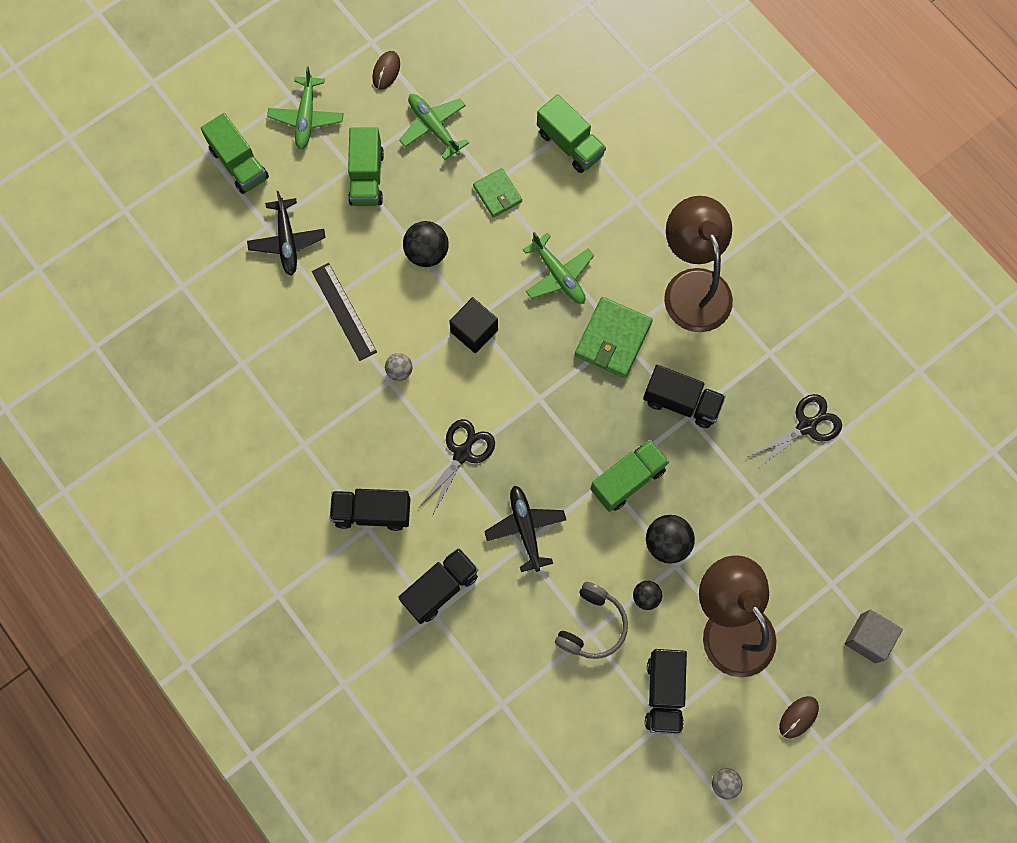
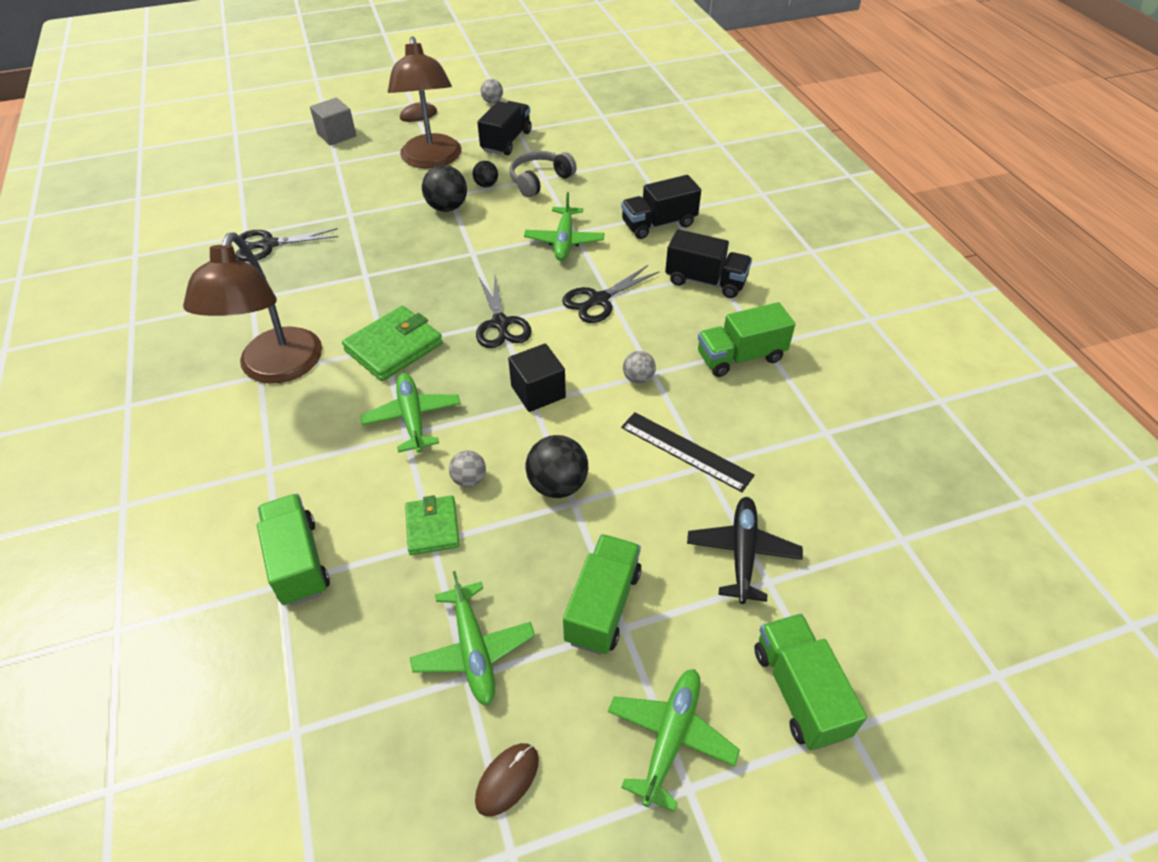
camera: 160 degrees left, 25 degrees down
black ruler [312,263,377,361] -> black ruler turned 45 degrees counterclockwise [621,412,755,492]
black plane [484,485,566,572] -> green plane [524,192,604,261]
green truck [591,440,669,512] -> green truck moved to [698,302,795,377]
black truck [643,365,726,428] -> none
none -> grey ball [449,450,486,487]
none -> black scissors [476,276,532,348]

